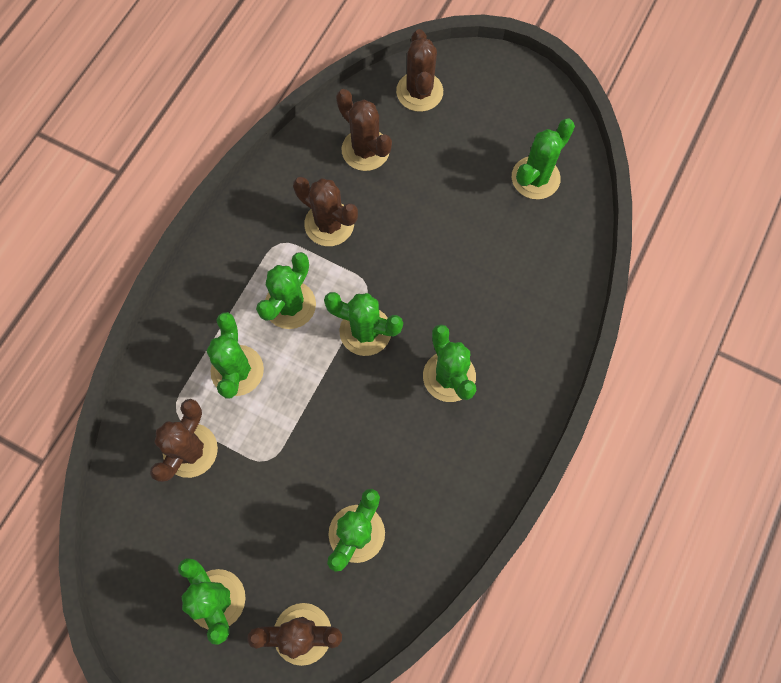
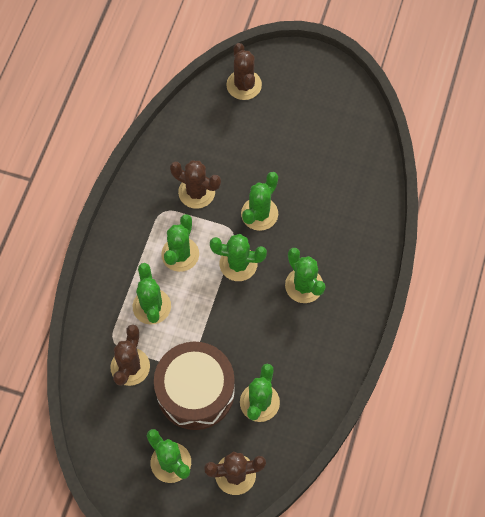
camera: 10 degrees left, 5 degrees down
brown cactus [336,89,392,171] -> none
green cactus [512,118,575,199] -> green cactus moved to [241,172,278,231]
none -> brown drum [154,342,235,430]

